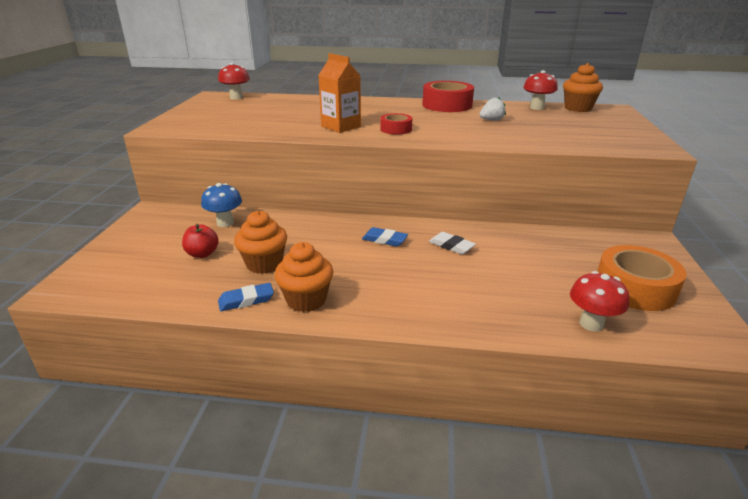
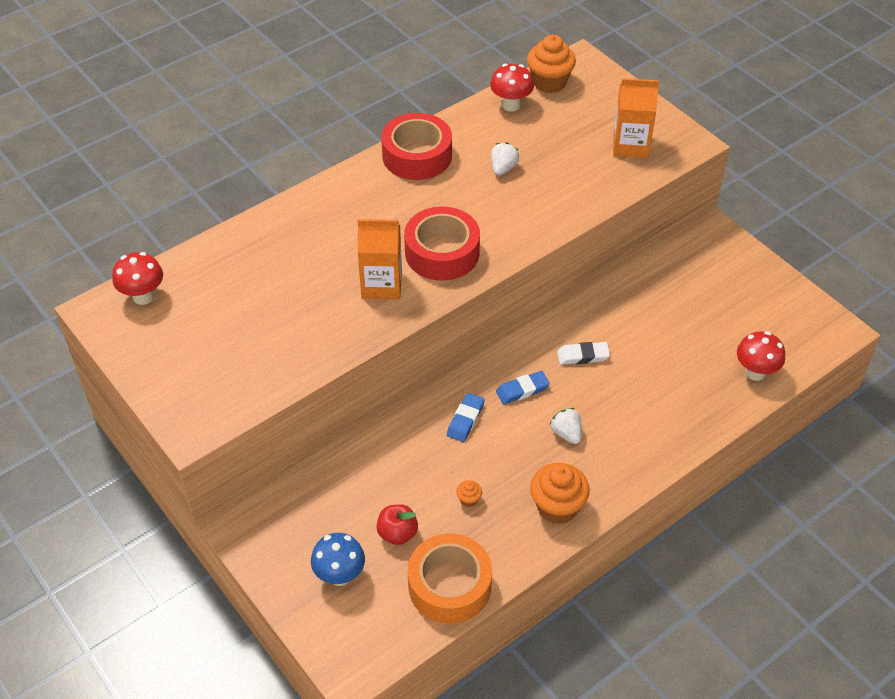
camera: 45 degrees left, 20 degrees up
blue mushroom [201,183,242,227] -> blue mushroom moved to [311,533,365,586]
blue eraser [218,283,274,311] -> blue eraser moved to [447,393,485,442]
orange cupcake [234,210,287,274] -> orange cupcake [456,480,482,507], size x0.44
red tape [380,113,412,135] -> red tape [404,207,480,281], size x1.81
orange tape [597,245,687,311] -> orange tape moved to [408,533,492,624]
none -> white strawberry [549,408,582,444]
none -> orange carton [613,78,659,158]

